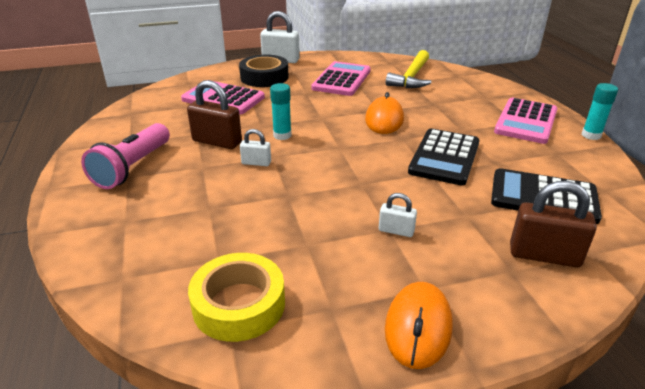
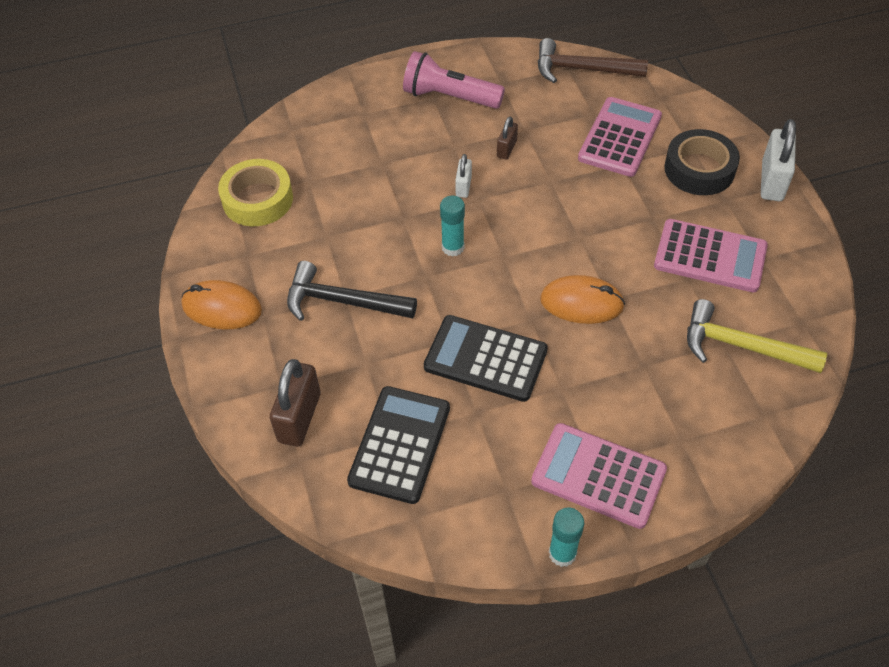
camera: 90 degrees right, 20 degrees up
brown padlock [187,80,242,149] -> brown padlock [497,117,518,160], size x0.55
turquoise glue stick [270,83,292,140] -> turquoise glue stick moved to [440,196,465,257]
white padlock [379,193,417,237] -> black hammer [287,261,417,321]
none -> brown hammer [538,38,648,83]

